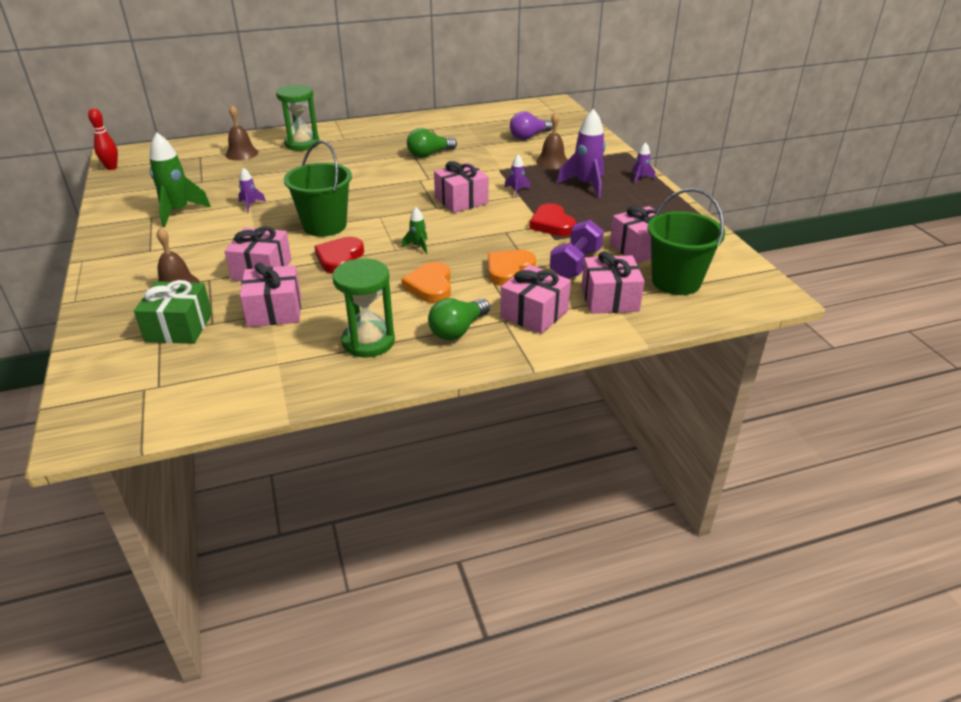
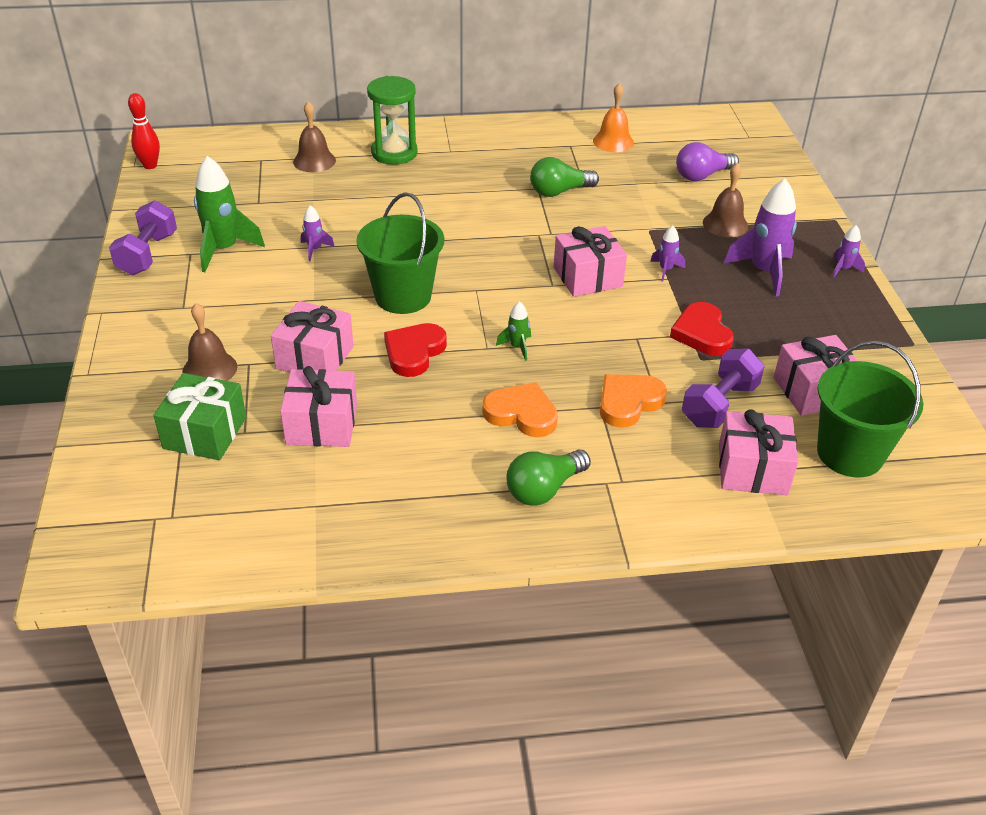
camera: 10 degrees right, 5 degrees up
green hourglass [332,258,395,357] -> none
orange heart [401,262,451,303] -> orange heart turned 105 degrees clockwise [482,382,558,437]
pink gift [500,265,571,334] -> none
none -> purple dumbbell [109,200,177,275]
none -> orange bell [593,83,634,152]

